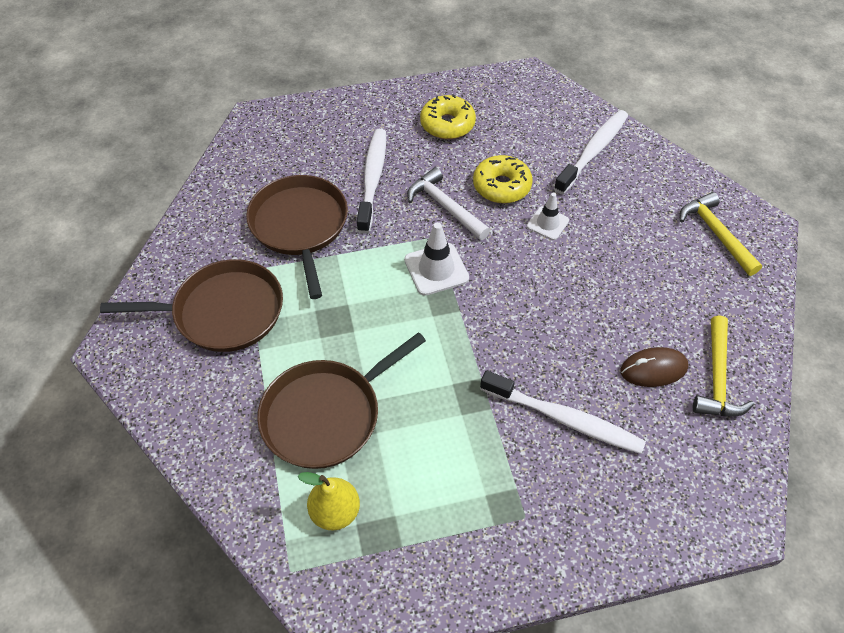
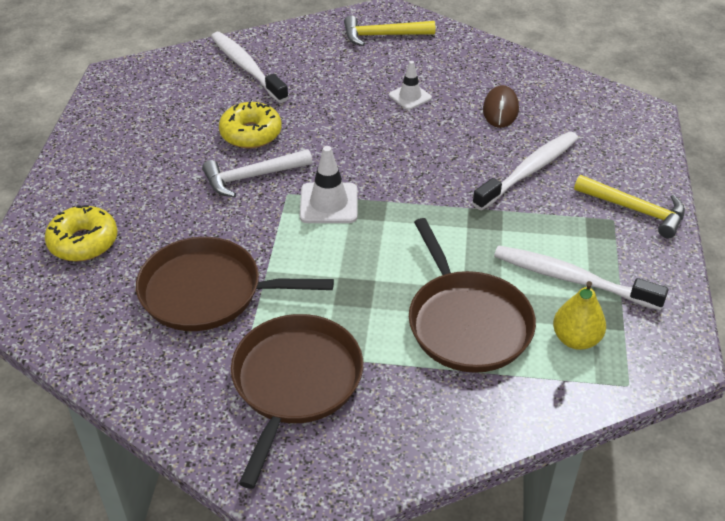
camera: 70 degrees left, 10 degrees down
white toothbrush [357,129,386,234] -> white toothbrush moved to [494,246,669,310]
yellow donut [420,94,476,139] -> yellow donut moved to [45,205,118,261]
white traffic cone [527,193,569,240] -> white traffic cone moved to [389,61,432,110]
yellow hammer [693,315,754,416] -> yellow hammer moved to [574,175,685,238]

